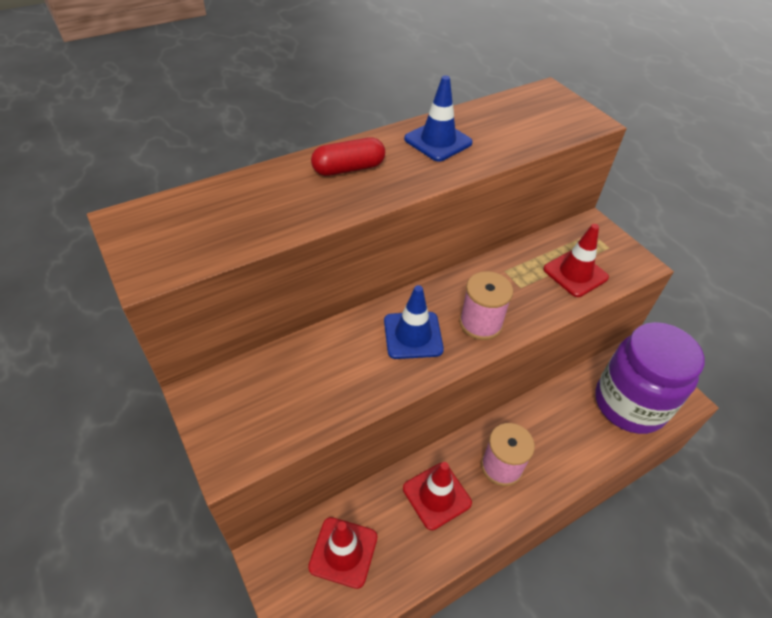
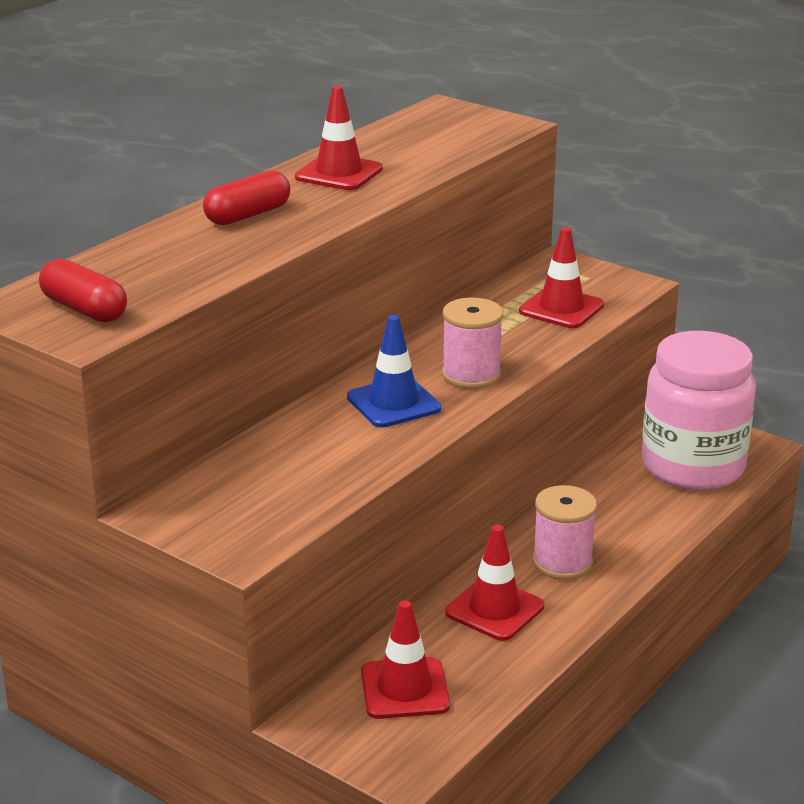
camera: 20 degrees left, 20 degrees down
blue traffic cone [404,75,473,162] -> red traffic cone [295,86,383,190]
purple jar [595,322,705,434] -> pink jar [642,331,756,490]
none -> red capsule [39,259,127,322]

